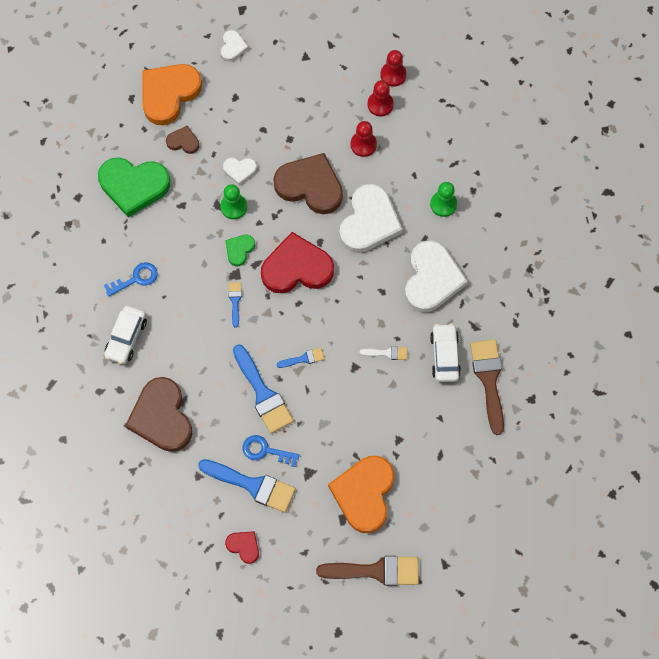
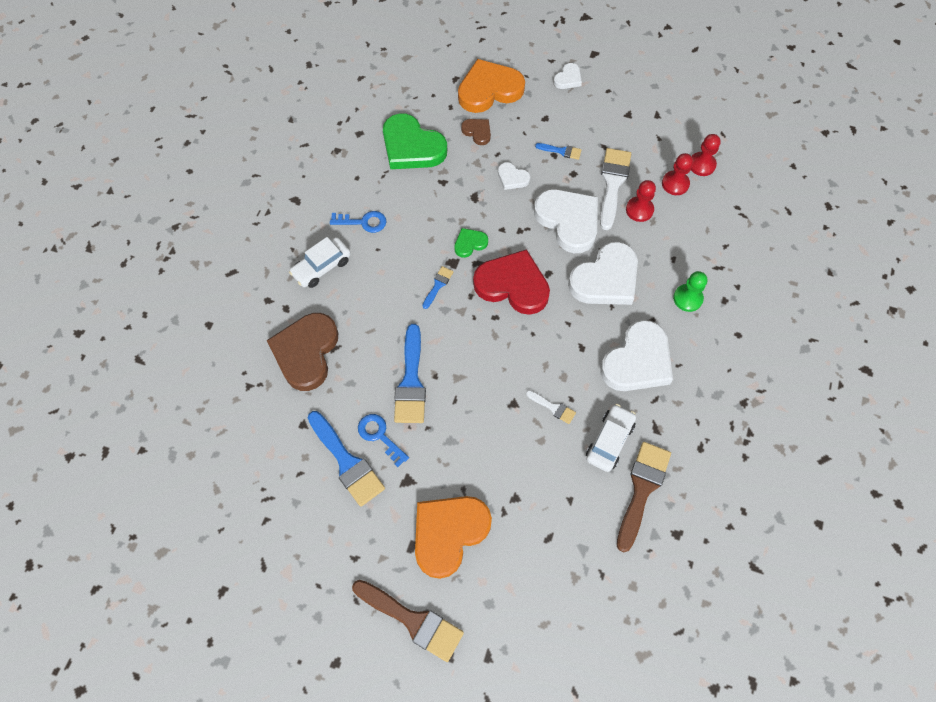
camera: 30 degrees right, 5 degrees down
green pawn [220,184,247,219] -> none
red heart [225,531,259,564] -> none
brown heart [273,153,343,214] -> white heart [534,189,598,253]
blue brush [277,348,325,368] -> blue brush moved to [535,143,582,160]
none -> white brush [600,148,631,230]

